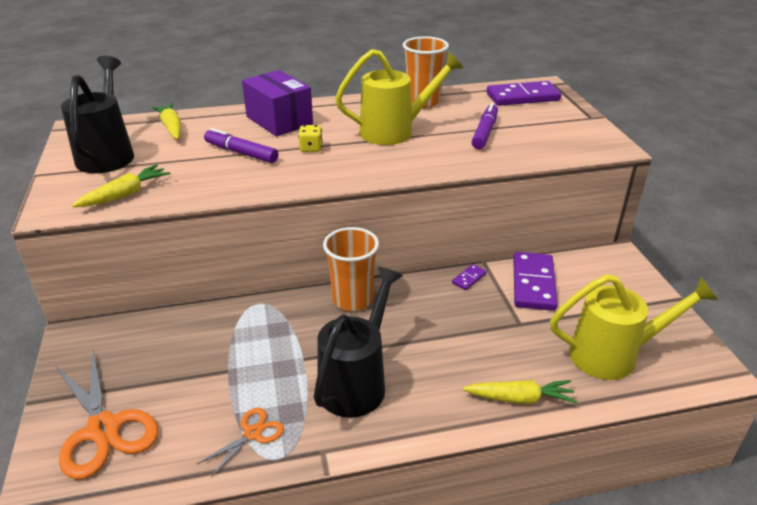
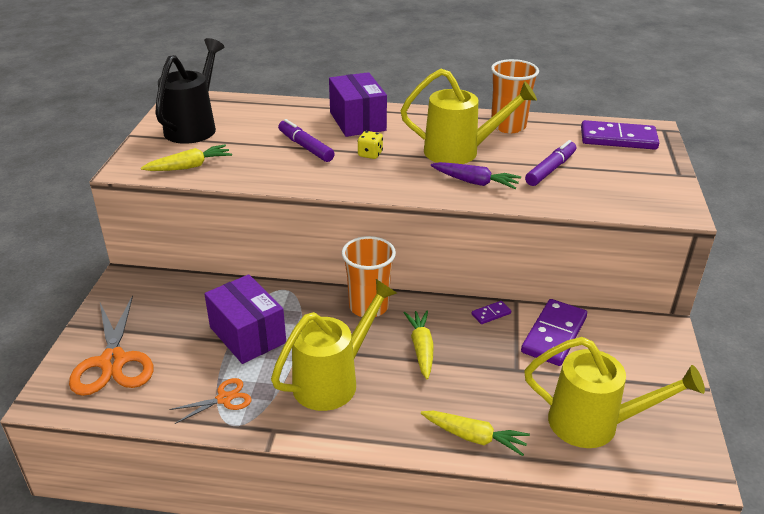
camera: 20 degrees right, 0 degrees up
yellow carrot [151,103,181,140] -> yellow carrot moved to [404,311,434,379]
black watering can [314,267,403,418] -> yellow watering can [271,279,397,411]
none -> purple box [204,274,286,364]
none -> purple carrot [431,162,521,189]

